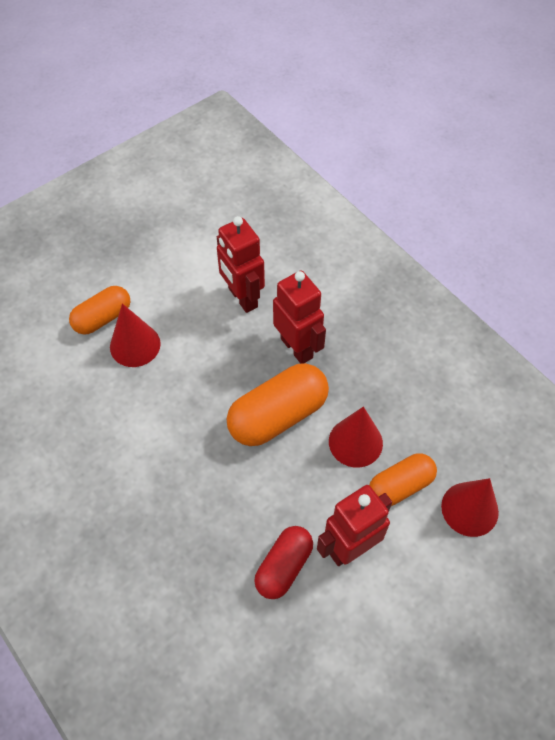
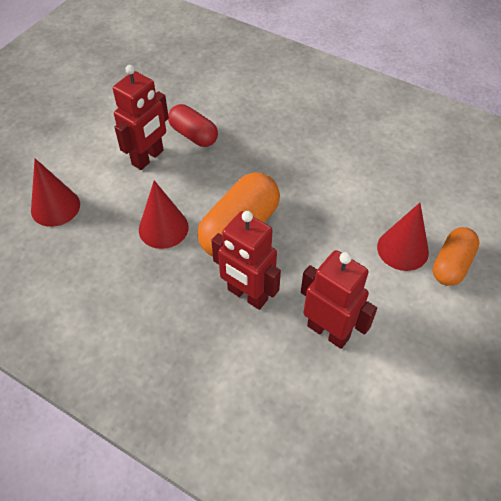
camera: 160 degrees right, 5 degrees down
red capsule [254,526,313,599] -> red capsule turned 60 degrees counterclockwise [168,104,218,147]
orange capsule [369,454,437,506] -> none

